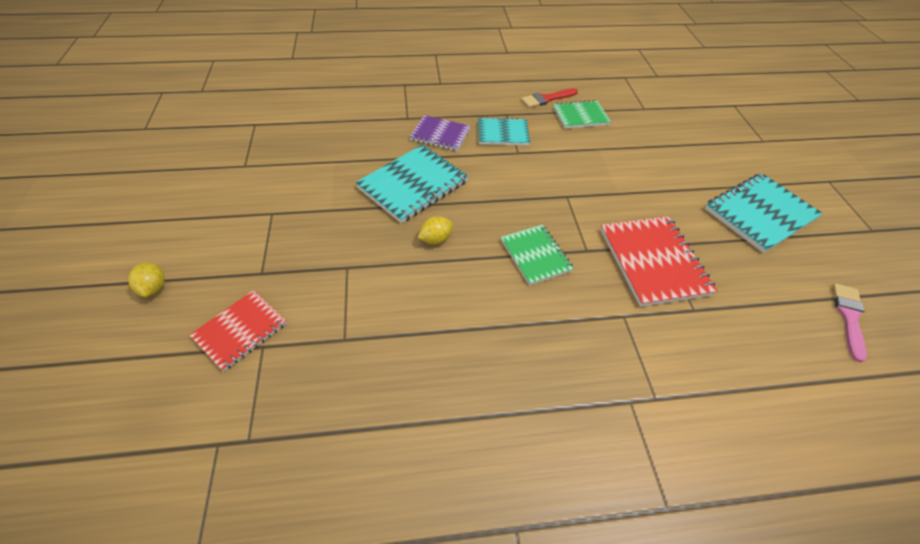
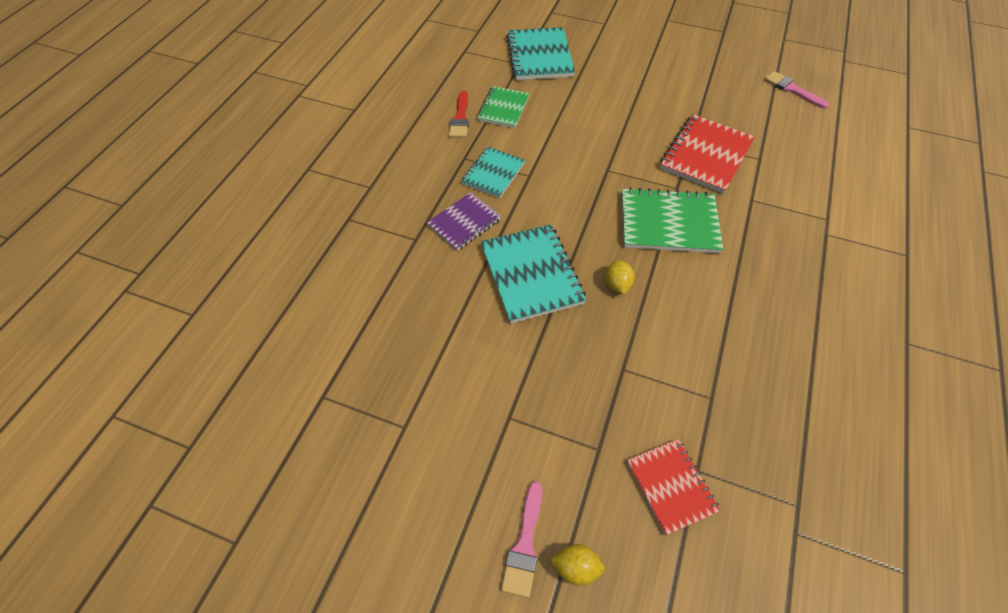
camera: 60 degrees left, 5 degrees up
green notebook [501,225,574,286] -> green notebook [622,187,723,253], size x1.58
red notebook [600,216,718,307] -> red notebook turned 75 degrees counterclockwise [660,114,755,194]
turquoise notebook [705,173,823,253] -> turquoise notebook moved to [506,27,575,80]
none -> pink brush [501,481,542,598]

